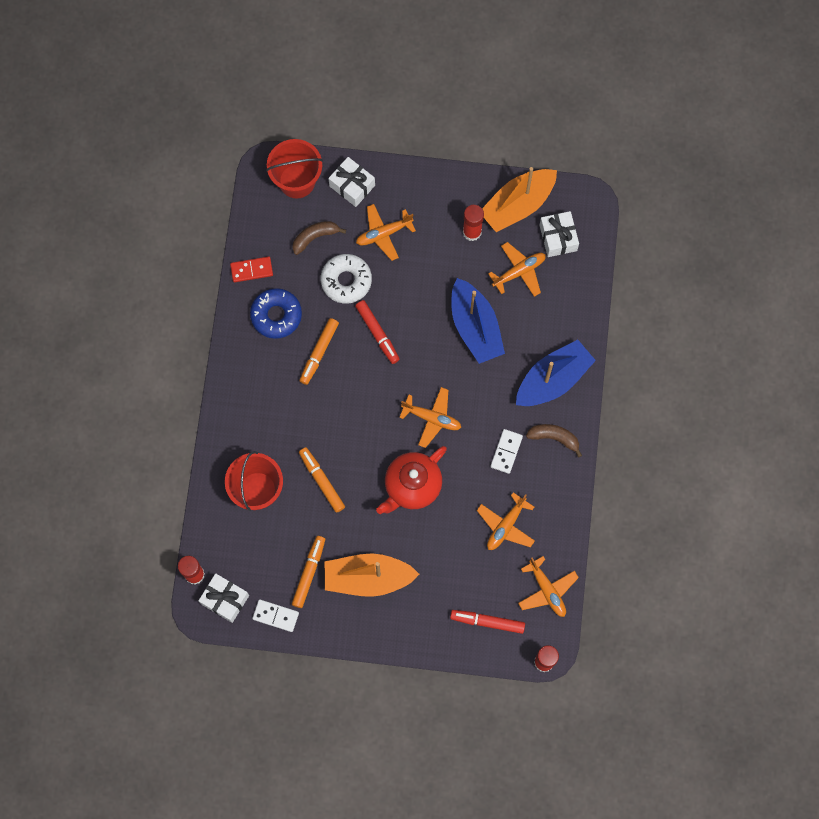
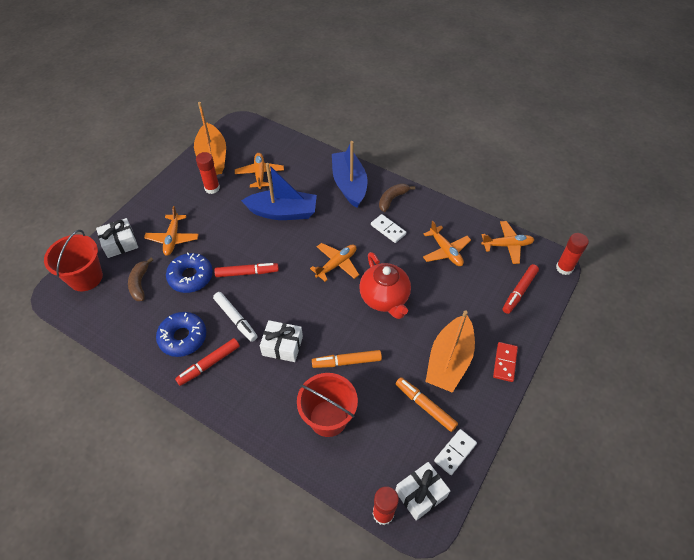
camera: 65 degrees left, 20 degrees down
red domino [230,256,273,282] -> red domino moved to [493,342,518,382]
orange marker [299,318,339,385] -> white marker [213,292,258,342]
white donut [321,254,372,304] -> blue donut [166,252,213,293]
white gift [539,211,579,257] -> white gift moved to [260,320,303,362]
none -> red marker [175,338,240,386]

